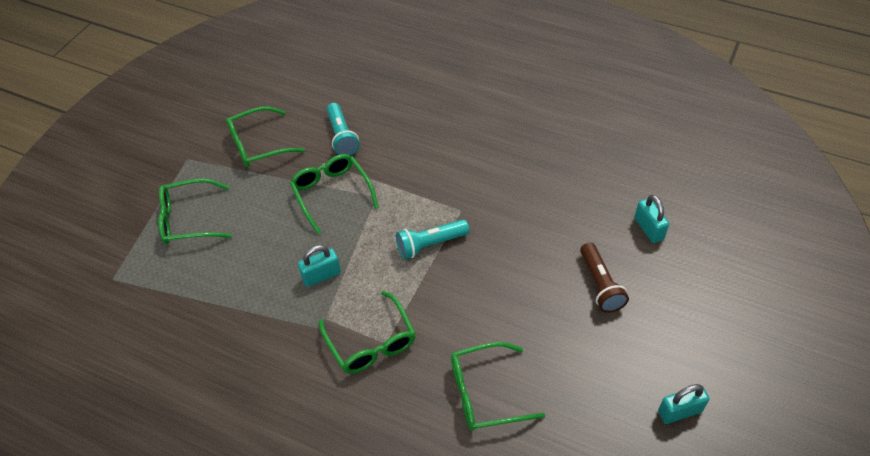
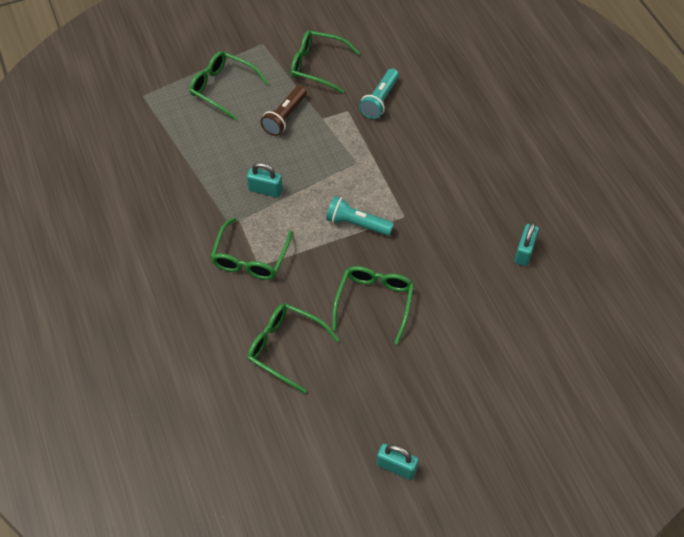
camera: 40 degrees right, 5 degrees up
green glasses [290,154,379,234] -> green glasses moved to [332,266,414,344]
brown flashlight [580,243,629,313] -> brown flashlight moved to [260,86,307,136]
turquoise padlock [635,195,669,243] -> turquoise padlock moved to [515,222,539,266]

